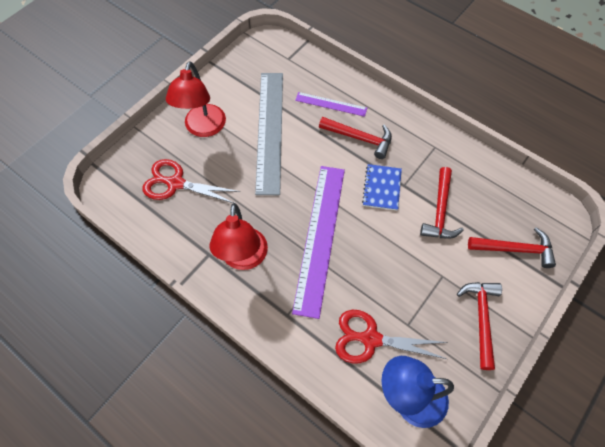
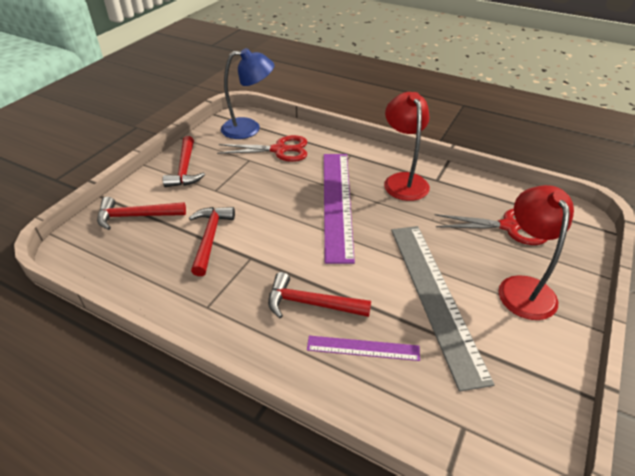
camera: 170 degrees right, 20 degrees down
blue notebook [362,164,402,210] -> none

